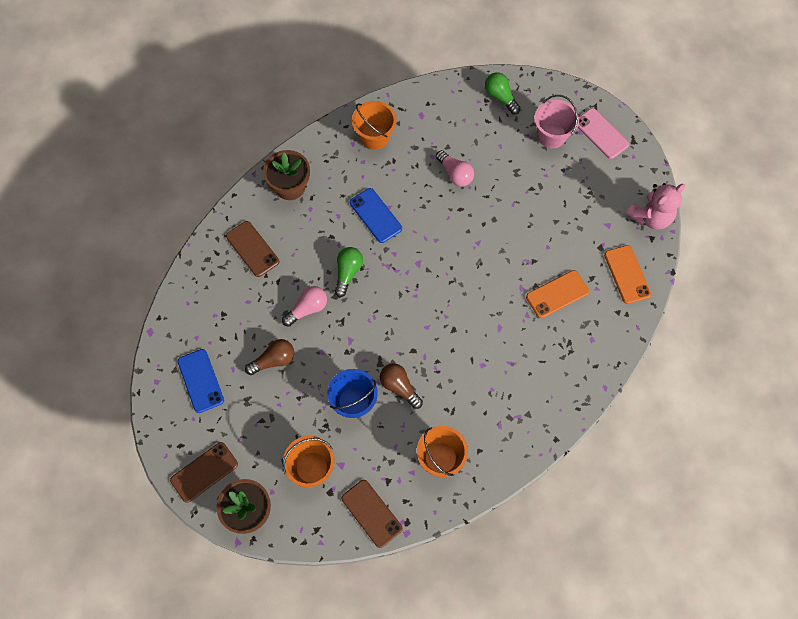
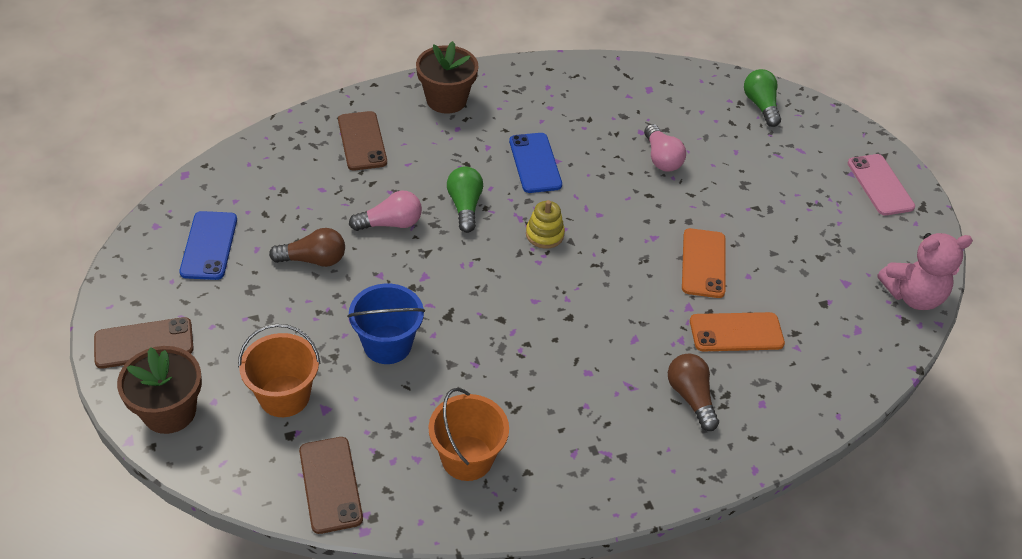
camera: 20 degrees right, 20 degrees down
green light bulb [335,247,363,297] -> green light bulb turned 45 degrees counterclockwise [447,166,483,233]
orange bucket [352,101,397,150] -> none
brown light bulb [380,363,423,409] -> brown light bulb moved to [668,354,719,431]
pink bucket [534,95,579,148] -> none
orange phone [604,245,651,304] -> orange phone moved to [682,228,725,298]
none -> yellow stacking toy [526,200,565,249]

